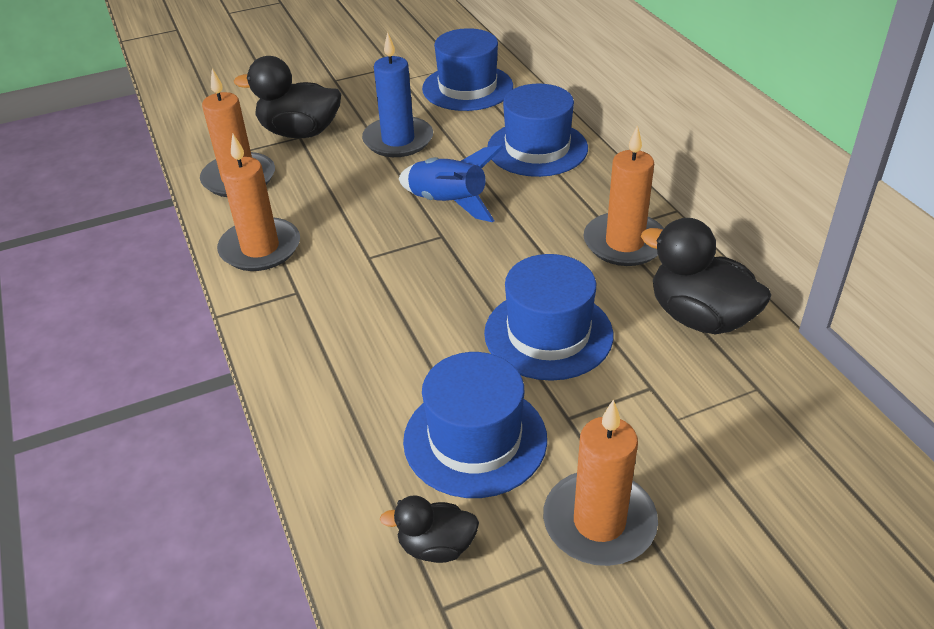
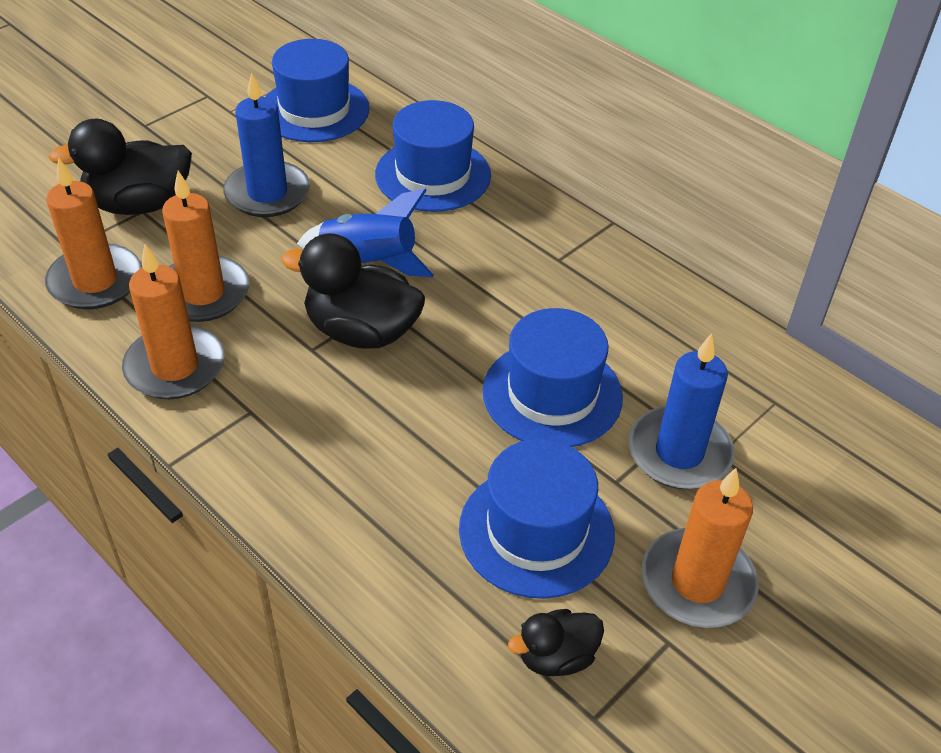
camera: 25 degrees left, 5 degrees up
orange candle [583,125,664,266] -> orange candle moved to [162,171,250,322]
black duck [641,218,771,334] -> black duck moved to [281,233,425,349]
none -> blue candle [628,333,735,489]

